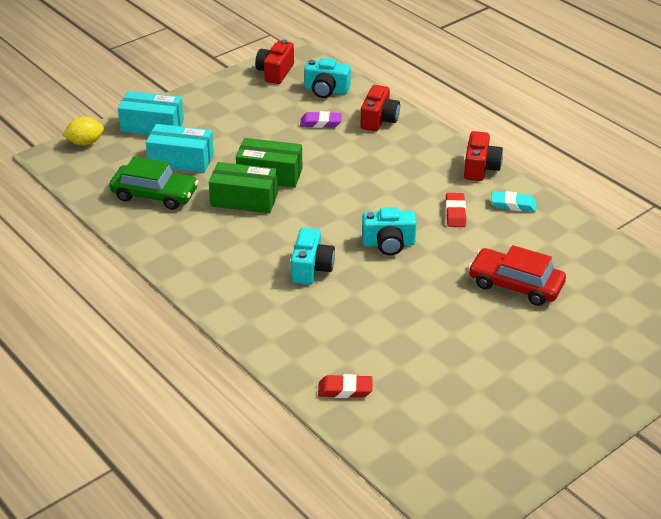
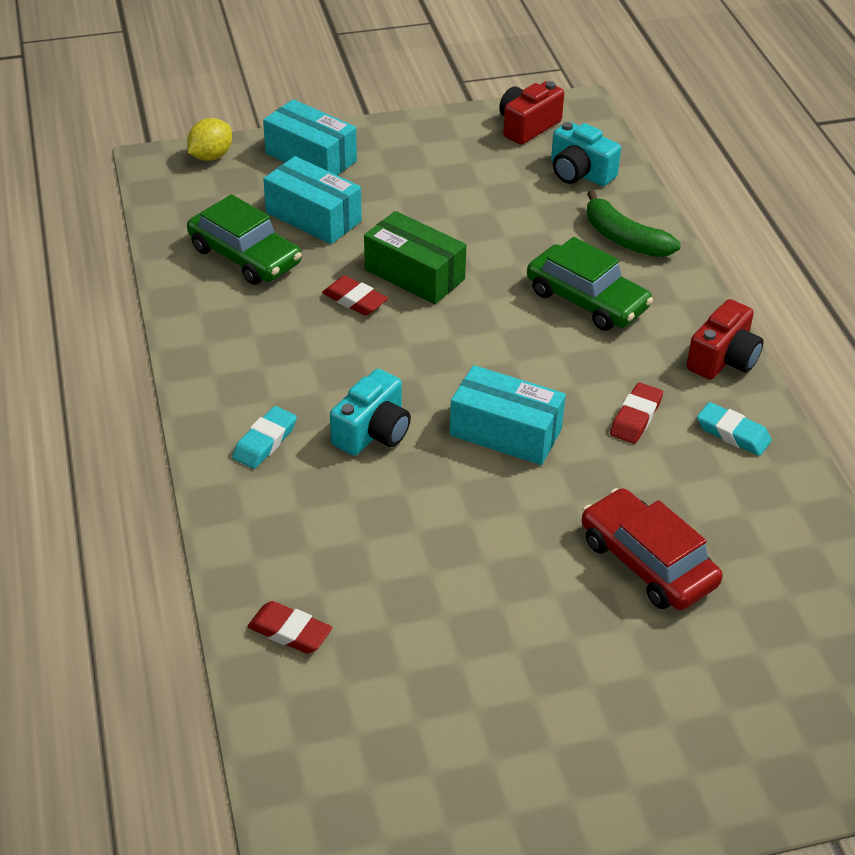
camera: 25 degrees right, 5 degrees up
yellow lemon [62,117,104,146] -> yellow lemon turned 60 degrees counterclockwise [187,118,232,161]
green box [209,162,278,214] -> red eraser [322,276,388,316]
purple eraser [300,111,342,128] -> none
red camera [361,85,400,131] -> green banana [587,190,681,257]
turquoise camera [362,207,416,255] -> turquoise box [450,365,566,465]
none -> turquoise eraser [232,406,297,469]
none -> green car [527,237,653,331]

